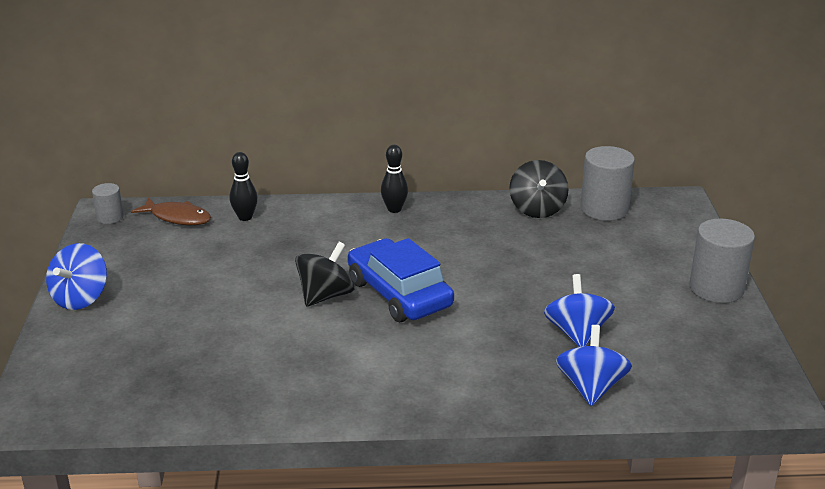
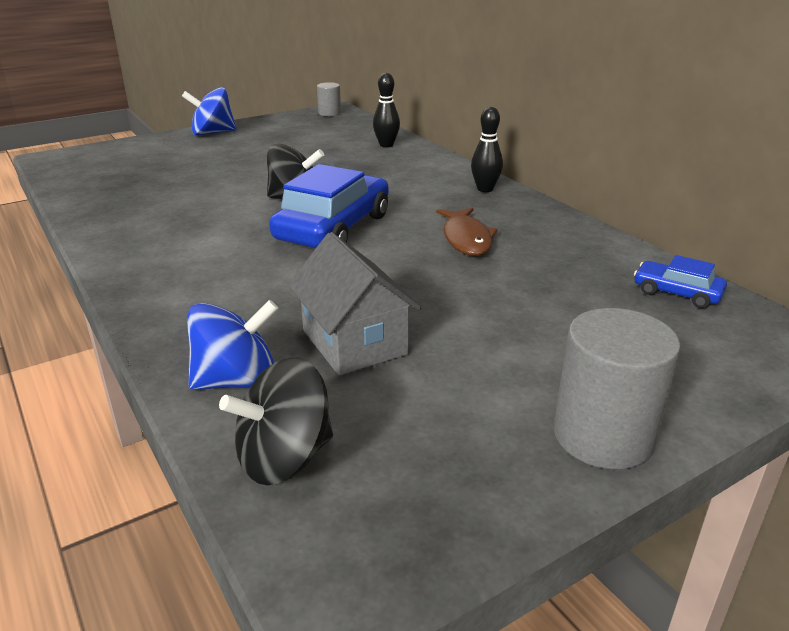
camera: 60 degrees right, 0 degrees up
brown fish [131,197,211,225] -> brown fish moved to [436,208,498,256]
black spinning top [509,160,568,218] -> black spinning top moved to [219,358,333,485]
blue spinning top [544,274,615,347] -> grey house [288,232,422,376]
grey cylinder [580,146,635,221] -> blue car [634,255,727,308]

